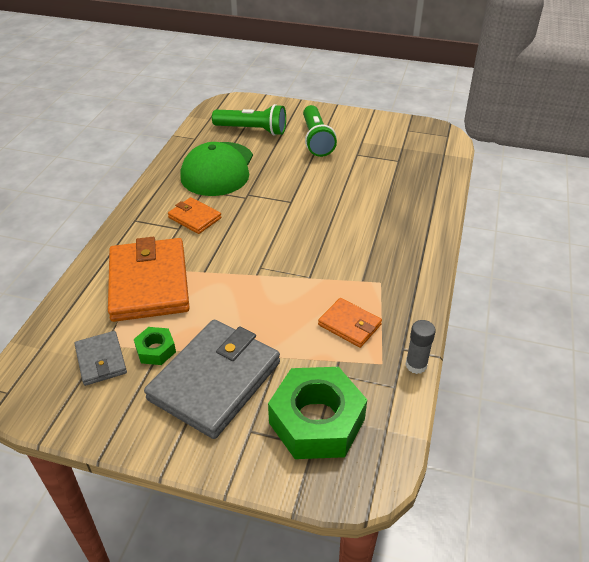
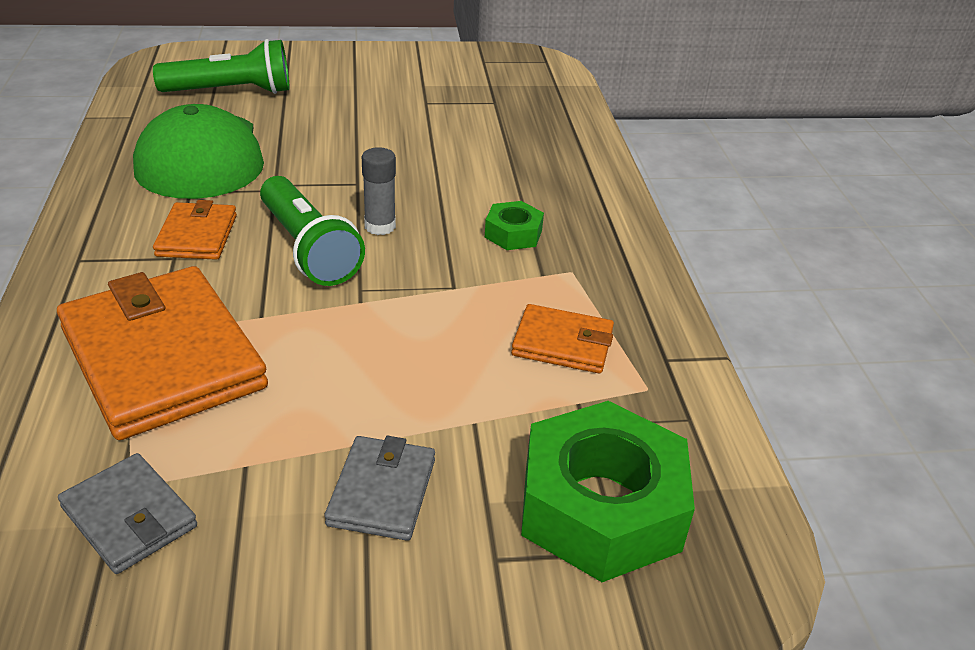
camera: 25 degrees left, 5 degrees down
green nut [134,327,176,365] -> green nut moved to [485,201,544,250]
grey wallet [144,320,280,439] -> grey wallet [324,436,435,541], size x0.50
orange wallet [168,197,222,234] -> orange wallet turned 75 degrees clockwise [153,200,237,260]
green flashlight [303,105,337,157] -> green flashlight moved to [260,176,365,286]
grey glue stick [405,320,436,374] -> grey glue stick moved to [362,147,396,235]

